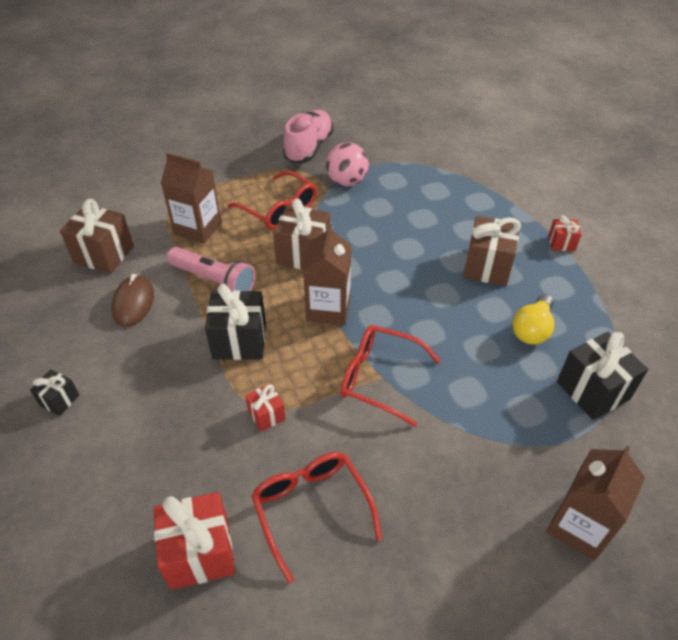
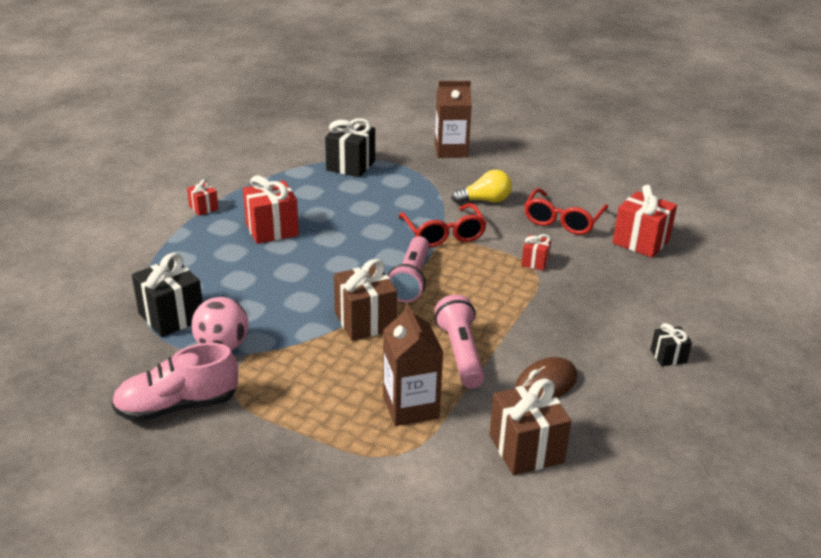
camera: 130 degrees left, 15 degrees down
black gift [205,284,266,360] -> black gift moved to [132,253,203,337]
red glasses [228,171,317,229] -> none
brown carton [303,224,351,325] -> pink flashlight [388,236,429,303]
brown gift [463,216,521,286] -> red gift [243,175,299,244]
yellow light bulb [512,294,554,345] -> yellow light bulb moved to [451,170,512,203]

